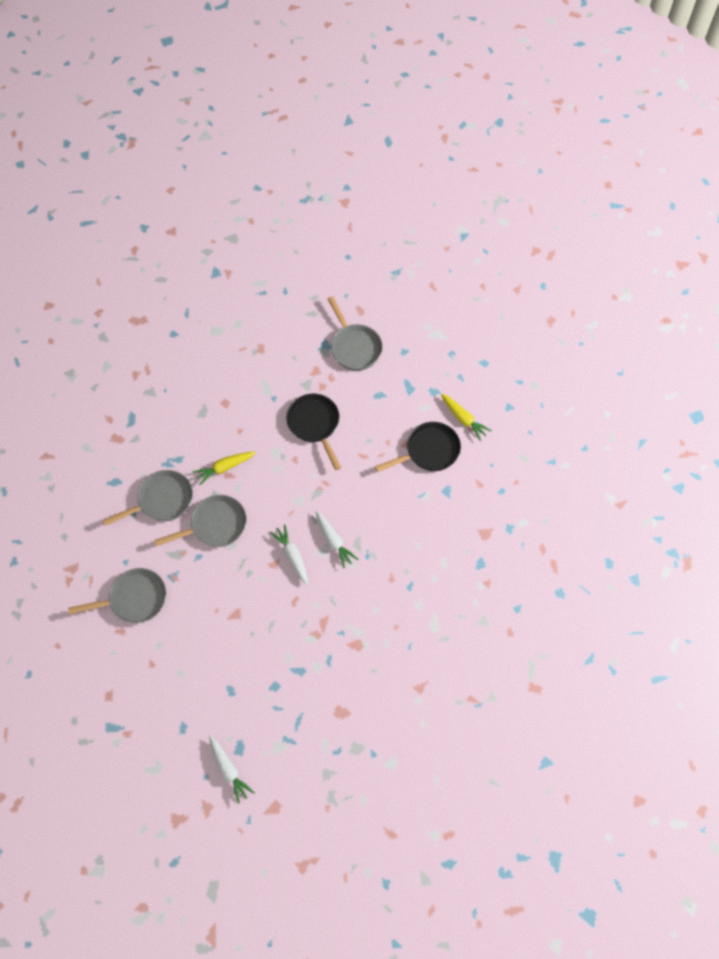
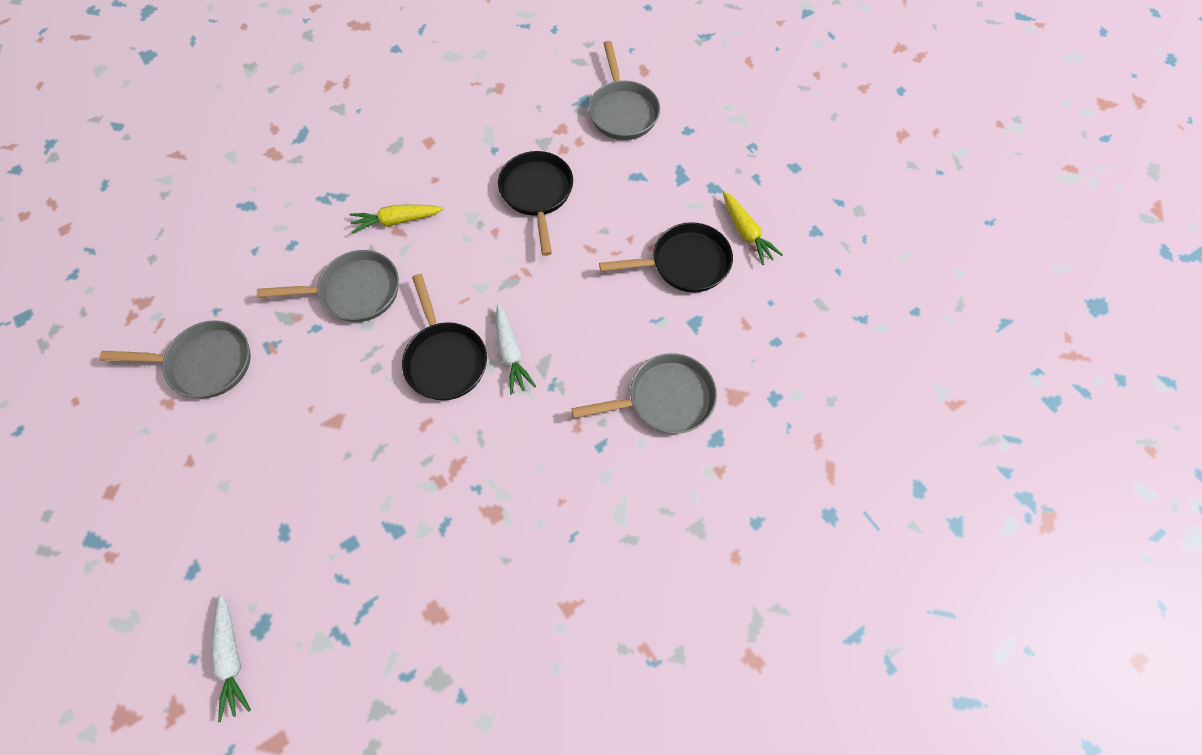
camera: 15 degrees right, 0 degrees up
grey pan [103,470,193,526] -> grey pan moved to [571,353,717,434]
white carrot [270,524,308,585] -> black pan [402,274,487,400]

